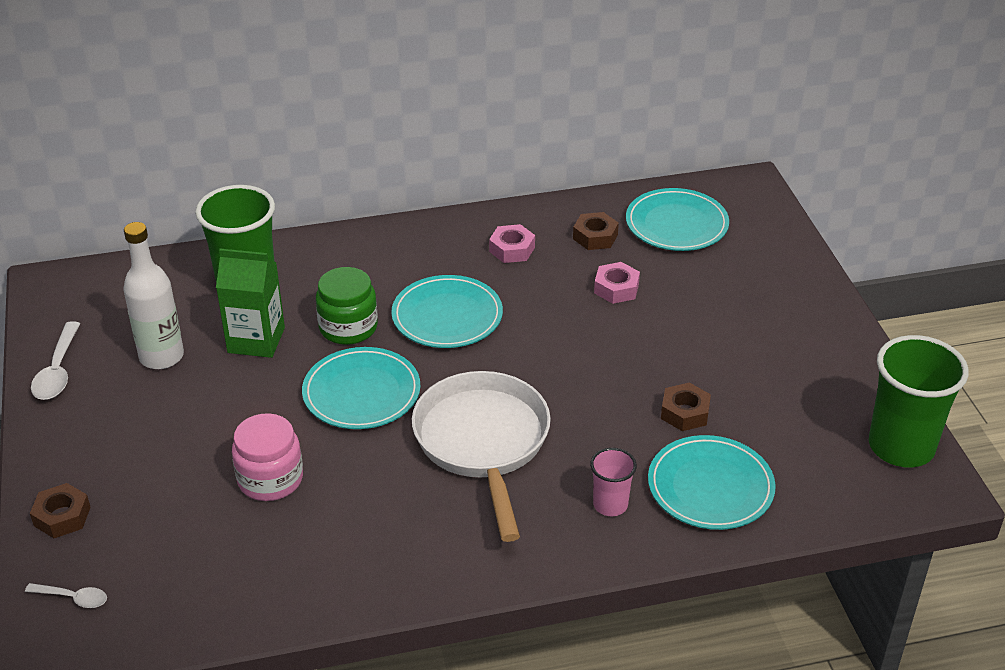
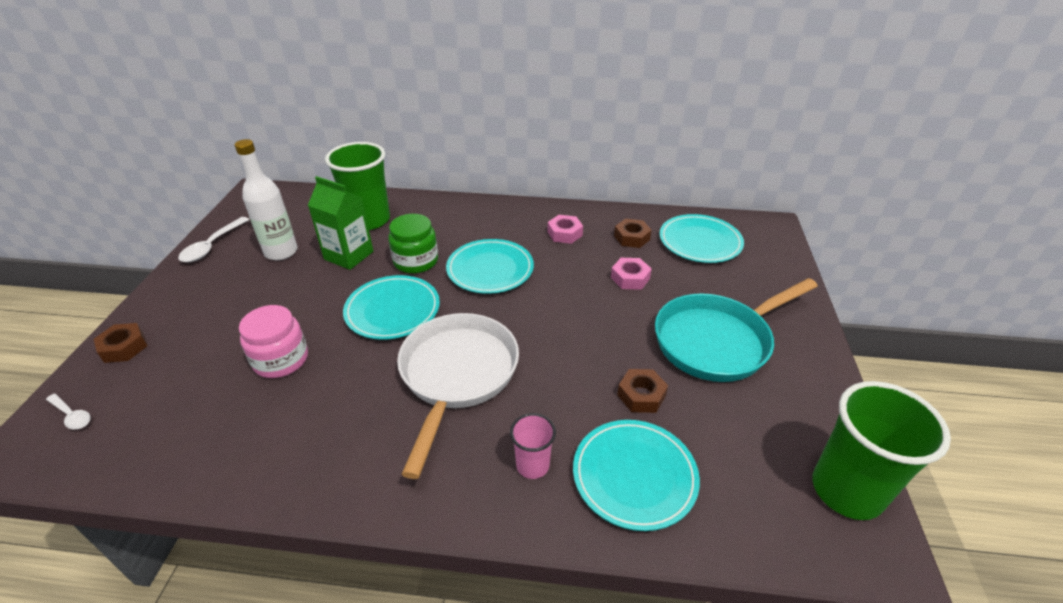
camera: 20 degrees right, 0 degrees up
none -> turquoise pan [655,278,818,382]

